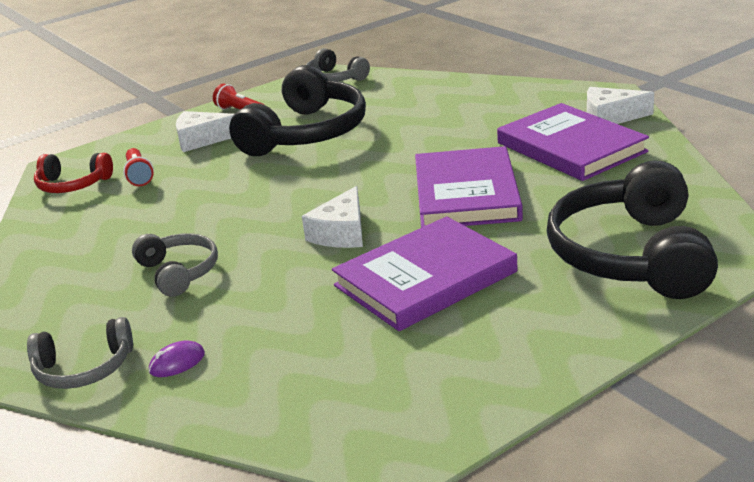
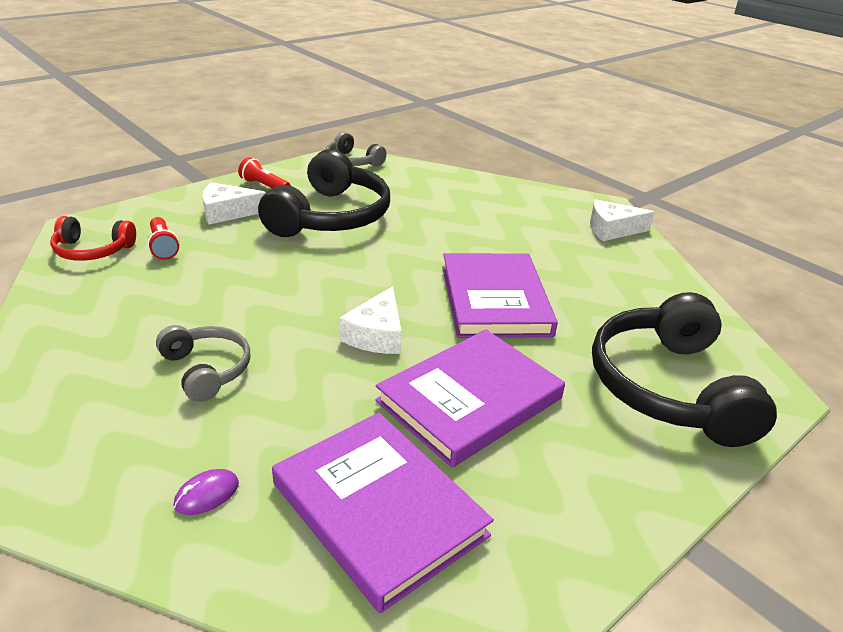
camera: 10 degrees left, 5 degrees up
grey headphones [27,317,133,389] -> none
purple book [497,103,649,181] -> purple book moved to [272,413,494,613]

